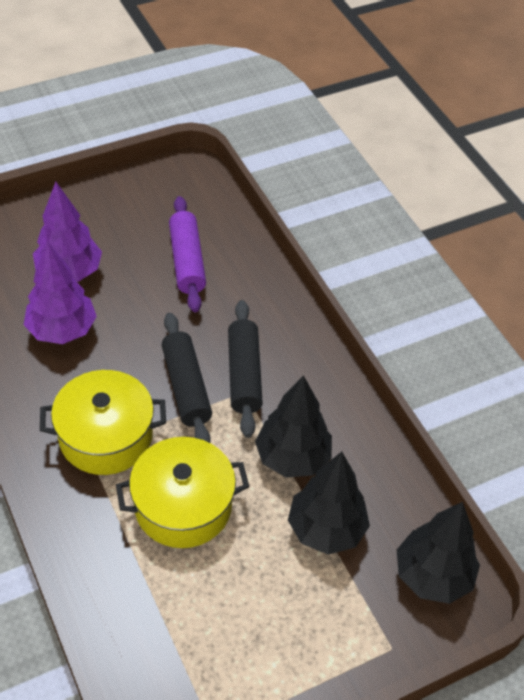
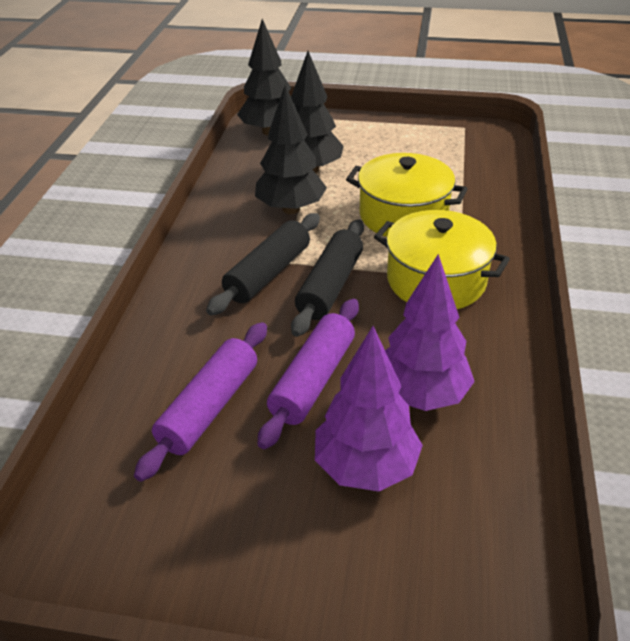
camera: 140 degrees left, 10 degrees down
none -> purple rolling pin [258,299,359,449]

